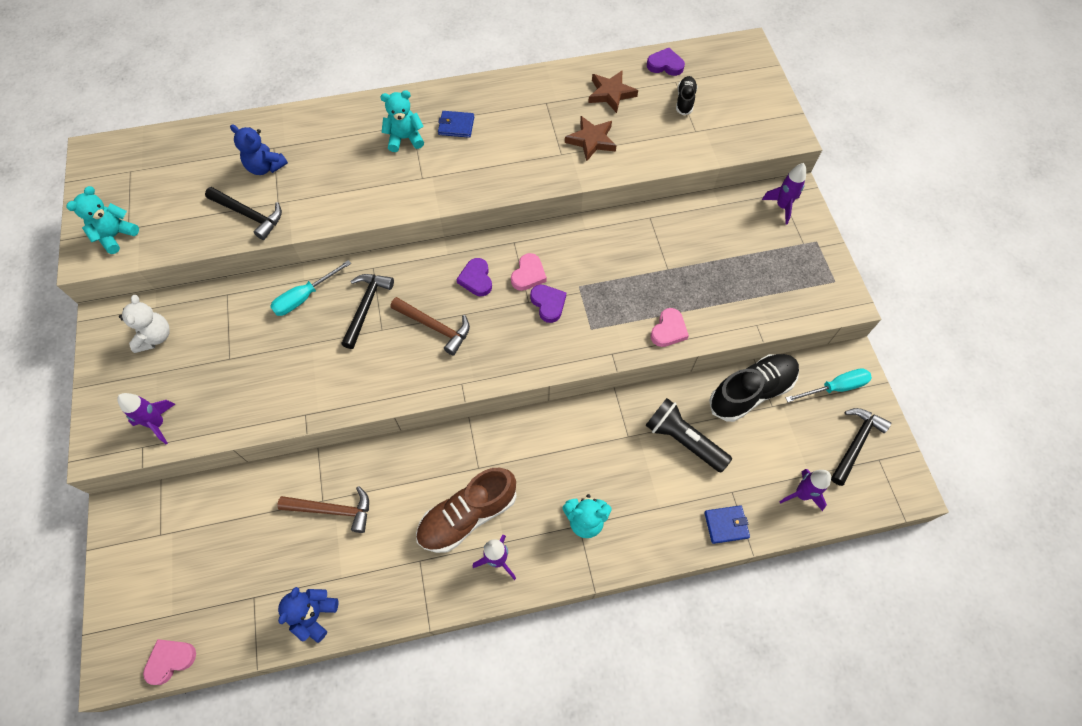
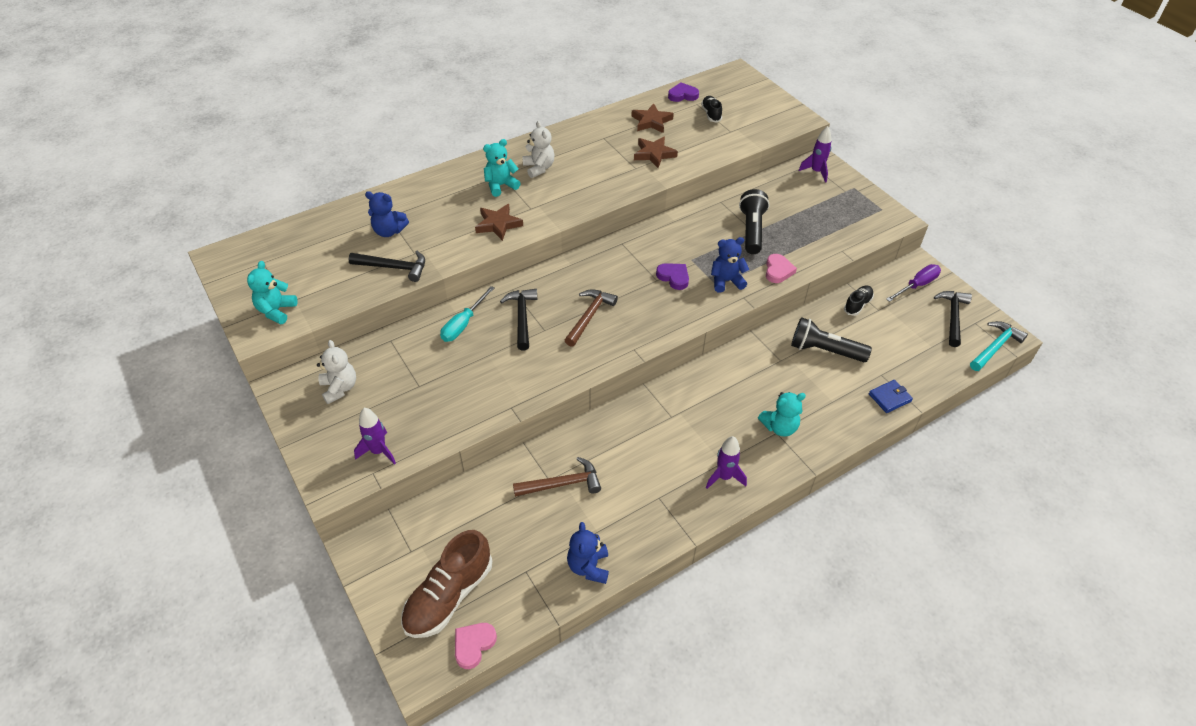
camera: 20 degrees left, 15 degrees down
brown hammer [390,297,470,355] -> brown hammer turned 75 degrees counterclockwise [564,289,618,347]
brown shoe [416,468,517,553] -> brown shoe moved to [401,530,492,638]
blue wallet [438,111,474,138] -> white teddy bear [522,121,554,178]
purple heart [456,258,492,296] -> none
pink heart [511,253,547,291] -> none
black shoe [709,354,799,422] -> black shoe [844,285,874,316], size x0.51
purple rocket [780,469,831,511] -> none
turquoise screwdriver [785,368,872,402] -> purple screwdriver [886,264,941,302]
none -> brown star [475,204,523,241]
none -> blue teddy bear [711,237,749,293]
none -> black flashlight [739,189,769,254]
none -> turquoise hammer [970,321,1028,371]

